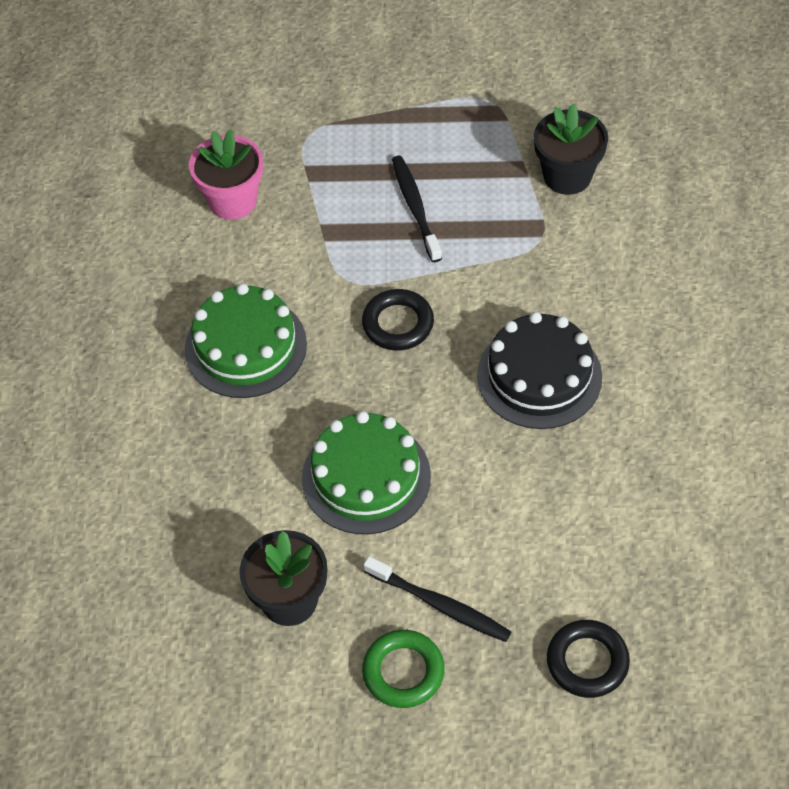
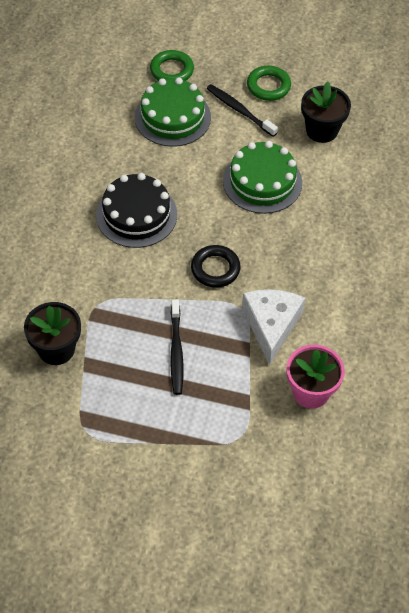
camera: 170 degrees left, 0 degrees up
green cake [185,283,307,398] -> green cake moved to [135,77,211,147]
black ring [547,620,630,698] -> green ring [150,50,194,81]
none -> white cheese [242,289,305,366]

